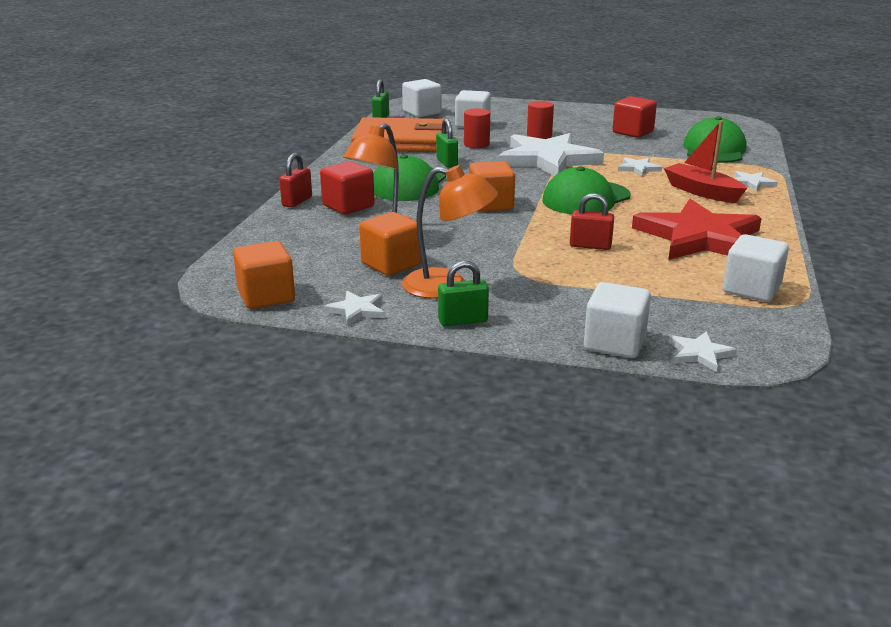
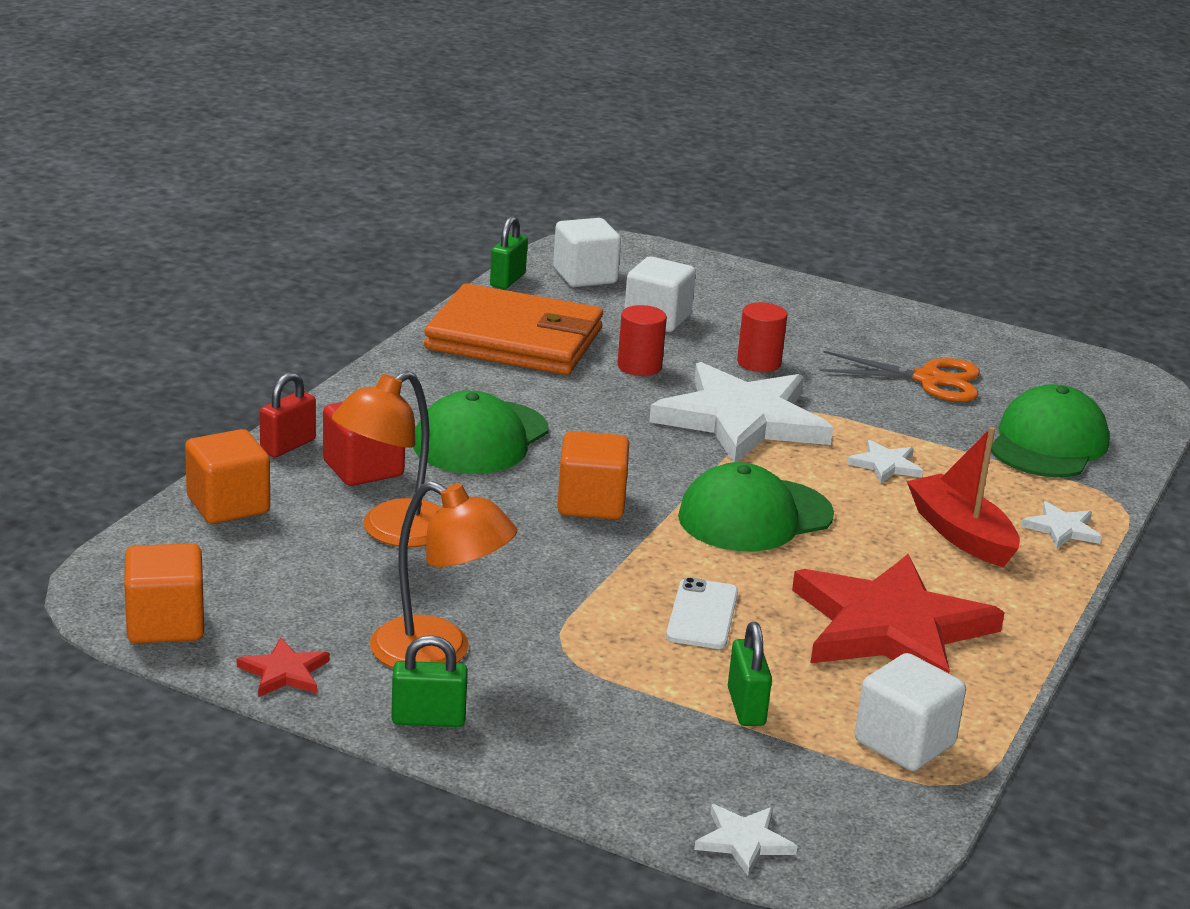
camera: 10 degrees right, 0 degrees up
white star [324,291,384,326] -> red star [237,638,330,697]
orange cube [359,212,421,276] -> orange cube moved to [185,429,270,524]
green padlock [436,119,458,168] -> green padlock moved to [728,622,772,726]
red padlock [570,193,614,250] -> white phone [666,577,738,649]
white cube [584,282,651,358] -> none
red cube [612,96,657,138] -> orange scissors [819,351,980,402]

